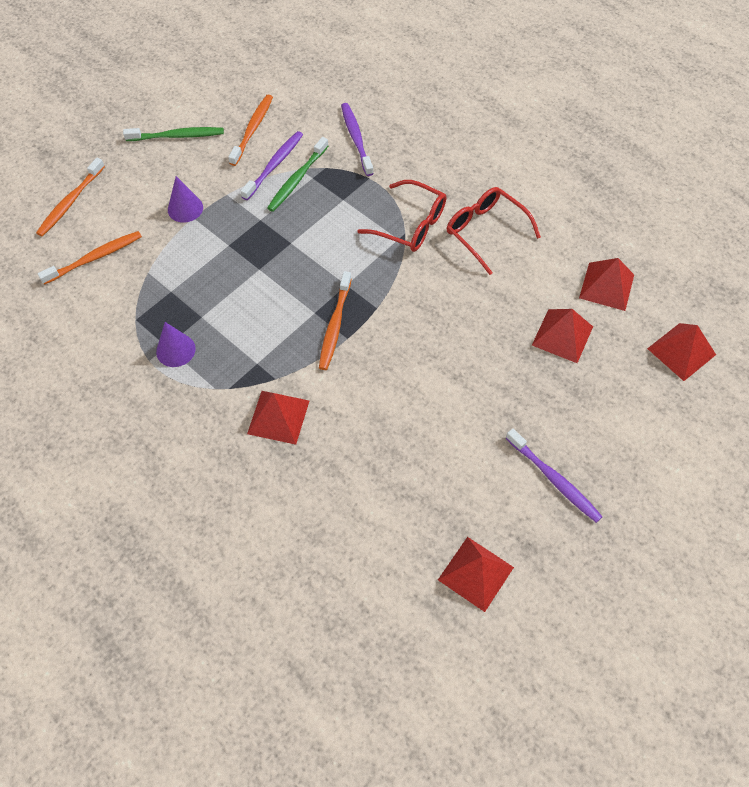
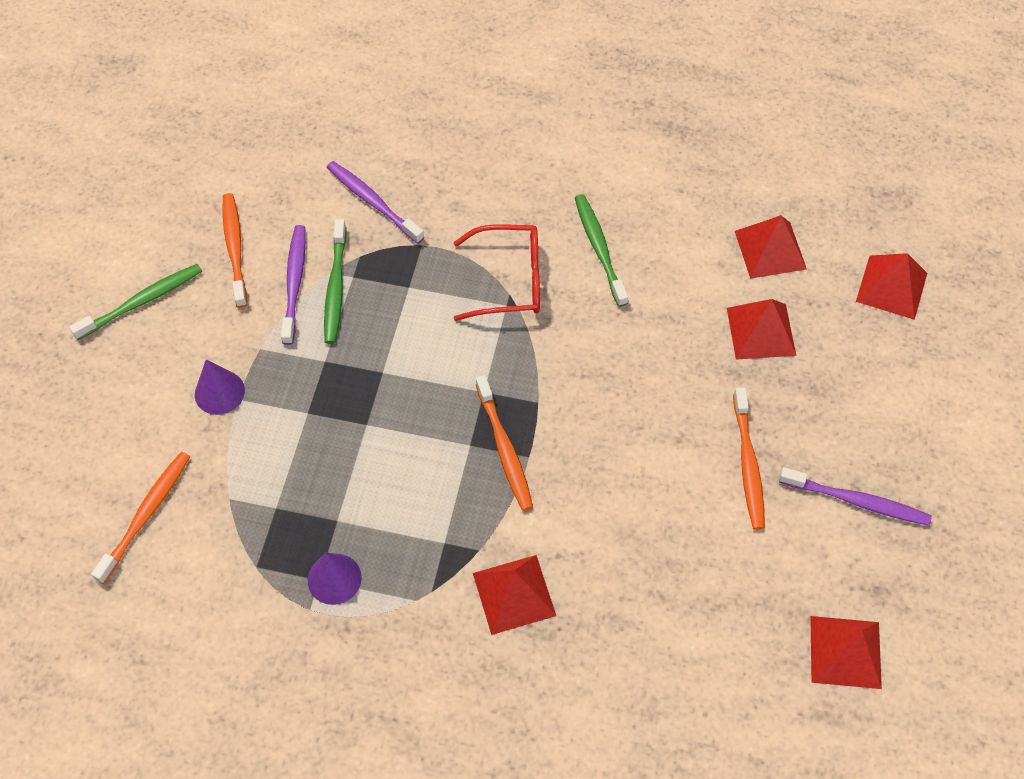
camera: 30 degrees left, 0 degrees up
orange toothbrush [36,158,105,237] -> orange toothbrush moved to [733,387,765,530]
red glasses [447,187,541,275] -> green toothbrush [575,194,628,307]

